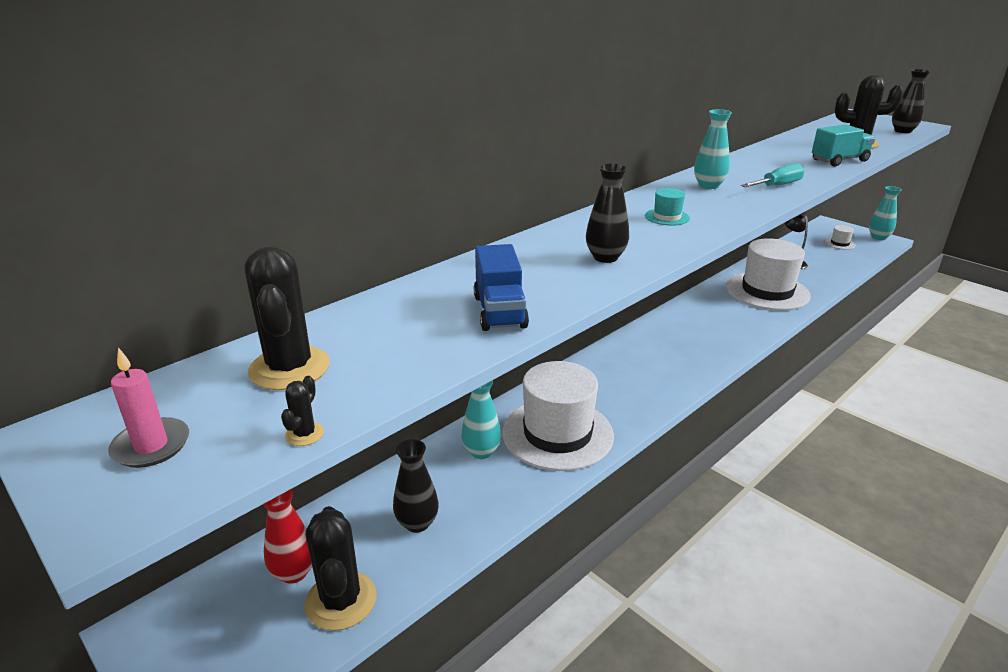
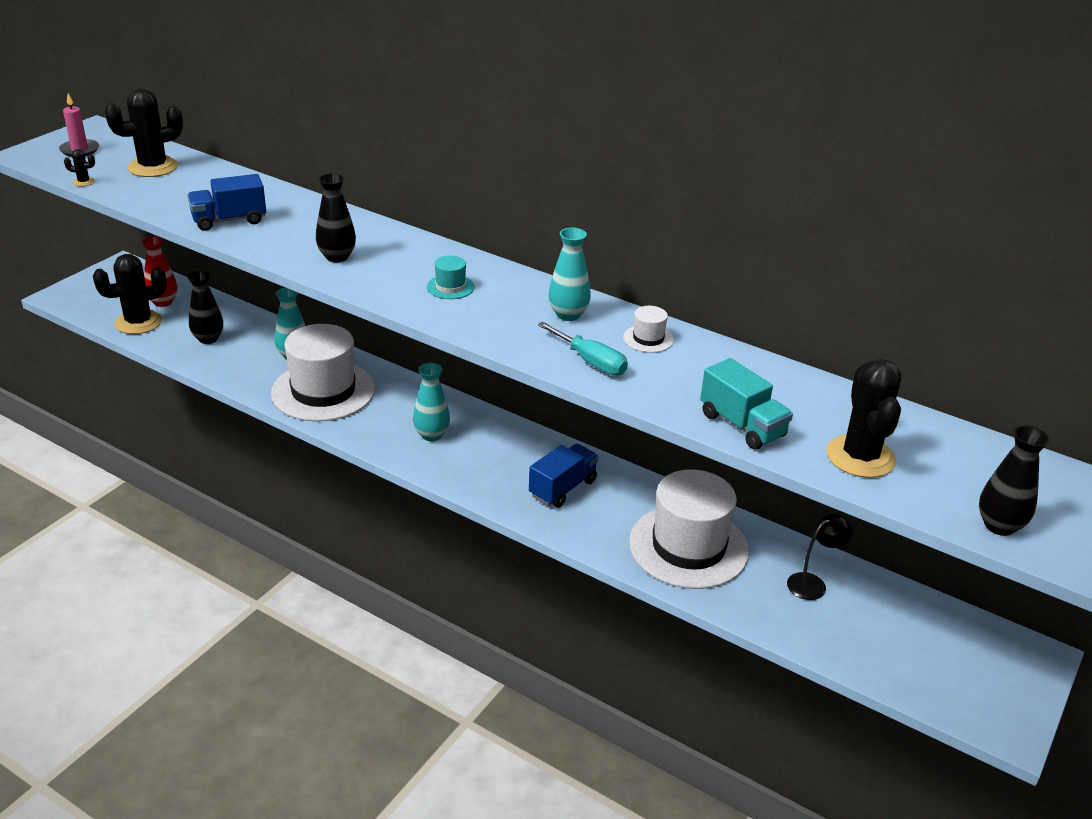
camera: 75 degrees right, 5 degrees up
white hat [825,225,855,250] -> white hat moved to [623,306,674,353]
turquoise vase [869,186,902,240] -> turquoise vase moved to [413,363,450,441]
none -> blue truck [529,444,598,508]

